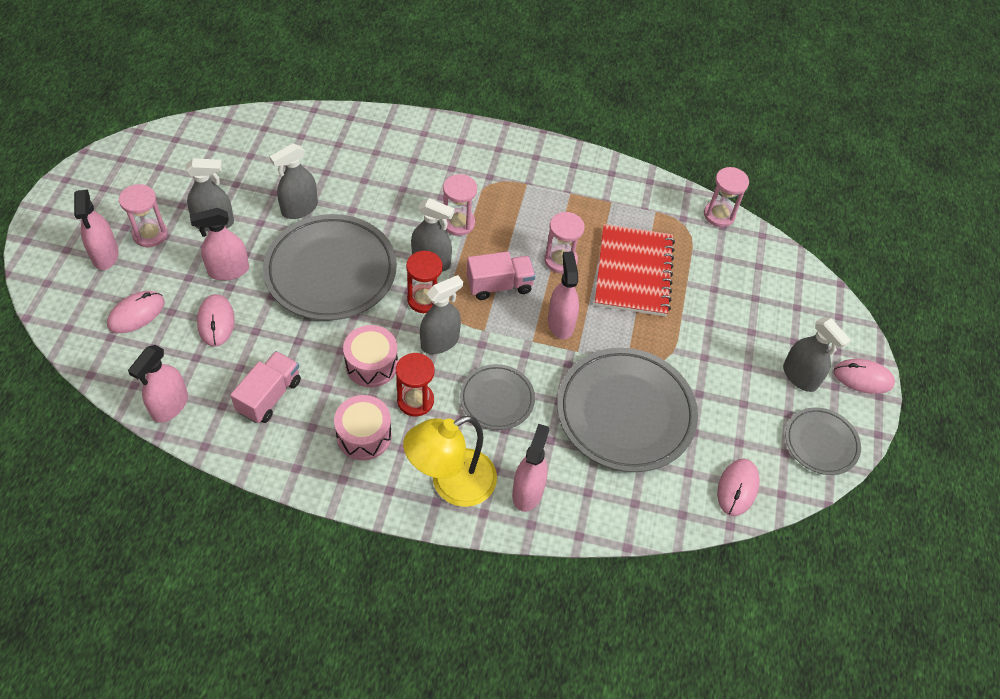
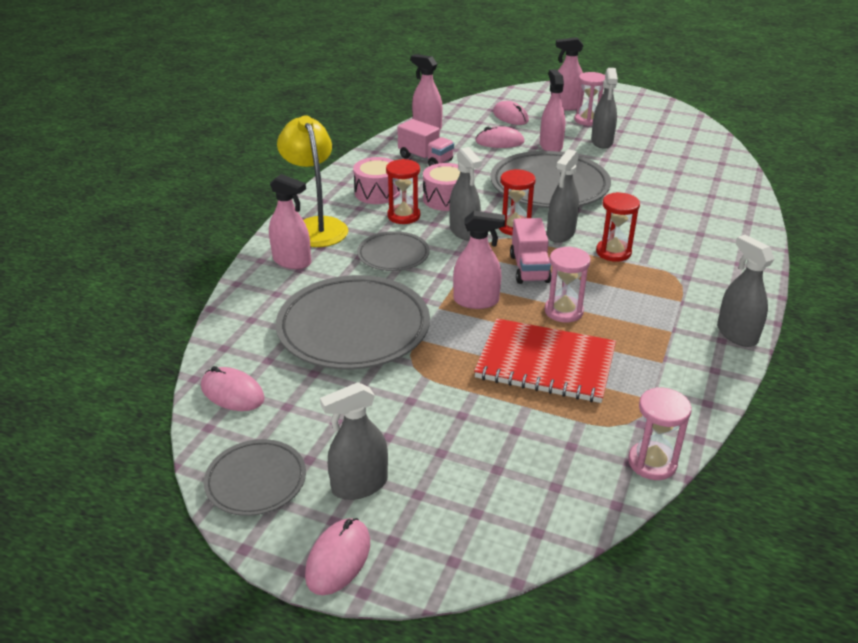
camera: 105 degrees right, 20 degrees down
grey spray bottle [269,144,318,219] -> grey spray bottle moved to [717,235,775,347]
pink hourglass [443,174,477,236] -> red hourglass [596,192,640,262]

